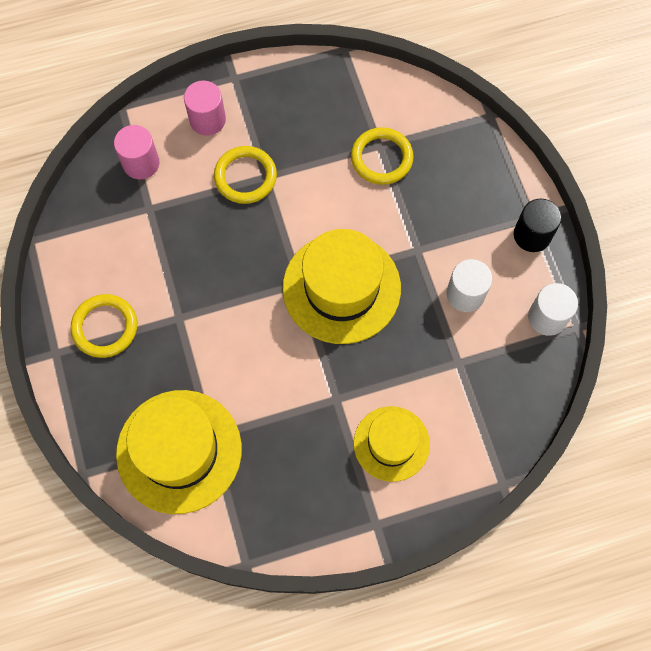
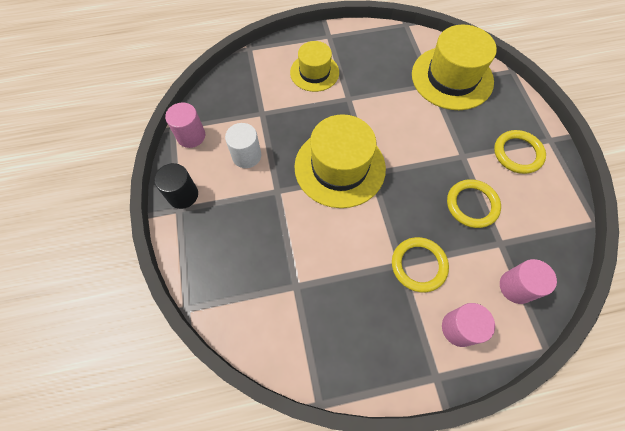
camera: 175 degrees left, 5 degrees down
yellow ring [351,127,414,185] -> yellow ring moved to [447,179,501,228]
white cylinder [528,283,578,336] -> pink cylinder [165,102,205,148]

